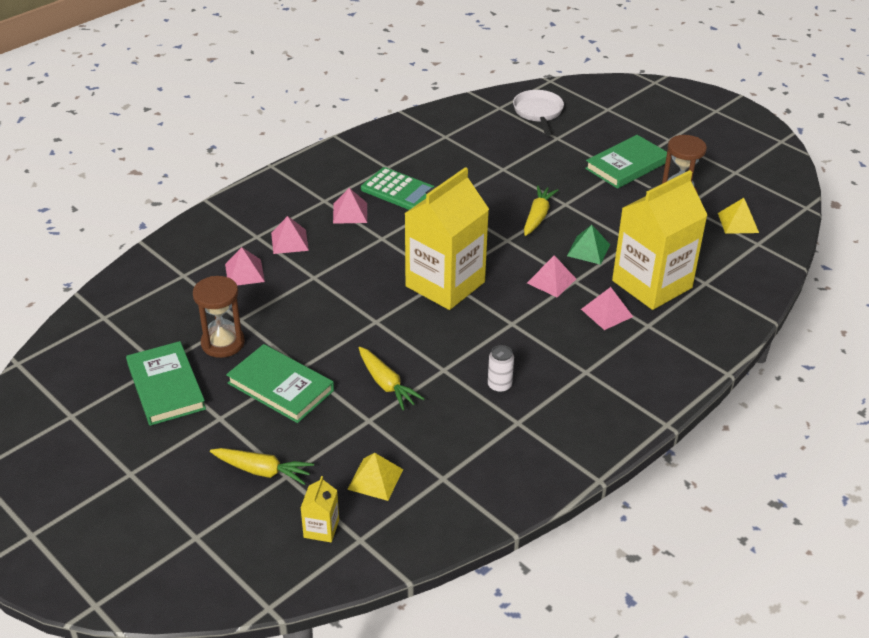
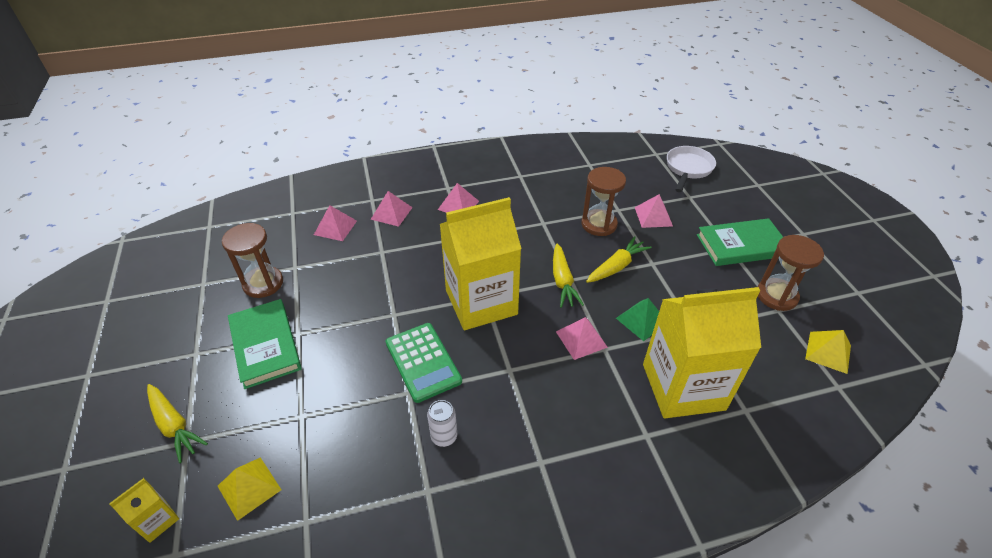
camera: 30 degrees right, 5 degrees up
green book [126,341,206,426] -> none
yellow carrot [359,347,425,410] -> yellow carrot moved to [553,244,584,308]
green calculator [361,167,434,210] -> green calculator moved to [386,323,462,403]
pink pyramid [581,287,633,330] -> pink pyramid moved to [635,194,673,228]
none -> brown hourglass [582,167,626,236]

